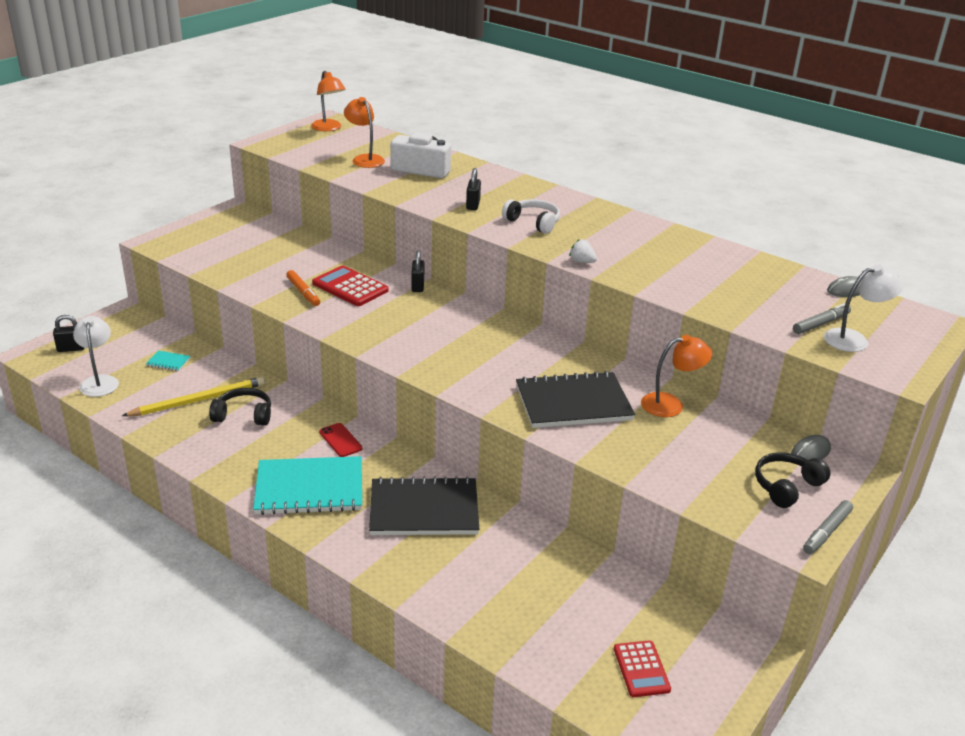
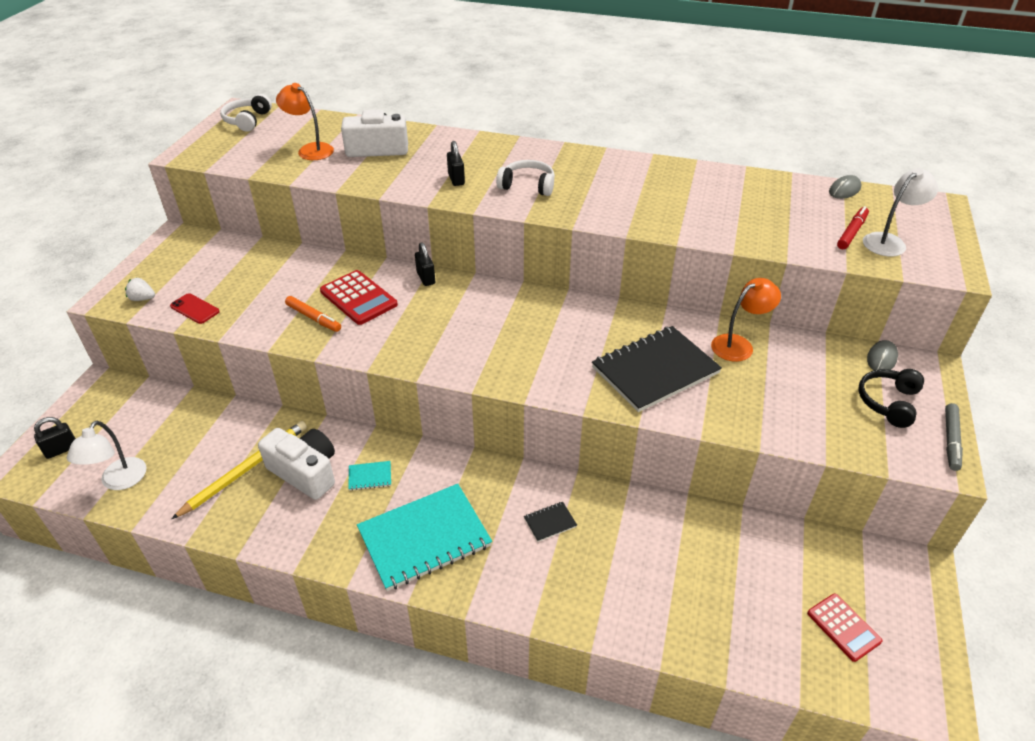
camera: 20 degrees left, 10 degrees up
white lamp [73,316,119,397] -> white lamp turned 135 degrees counterclockwise [67,421,147,490]
turquoise notebook [146,350,190,371] -> turquoise notebook moved to [348,461,391,491]
black headphones [209,388,271,426] -> white camera [258,428,335,500]
orange lamp [311,70,346,131] -> white headphones [220,94,272,132]
red calculator [312,266,389,306] -> red calculator turned 150 degrees counterclockwise [320,270,398,325]
red phone [319,423,363,457] -> red phone moved to [170,293,220,324]
black notebook [369,476,479,535] -> black notebook [524,502,577,542], size x0.40
white strawberry [569,239,597,263] -> white strawberry moved to [125,278,155,301]
grey marker [793,303,851,334] -> red marker [837,206,869,249]

